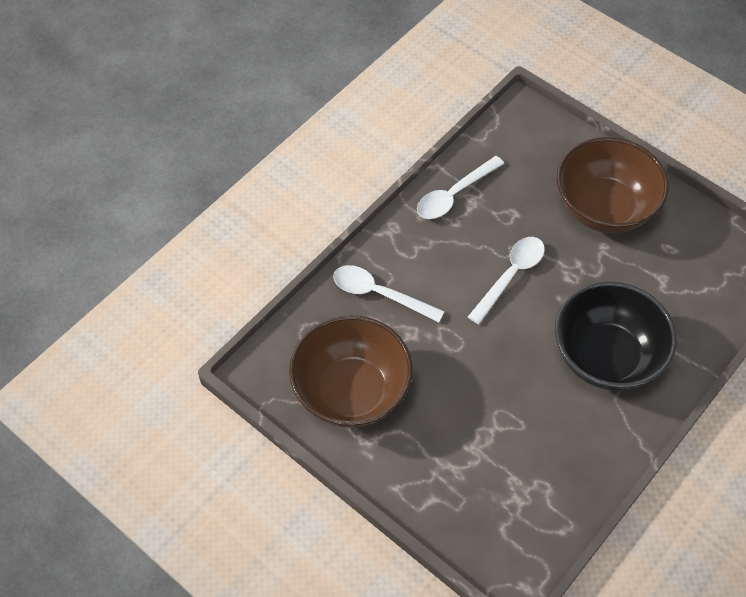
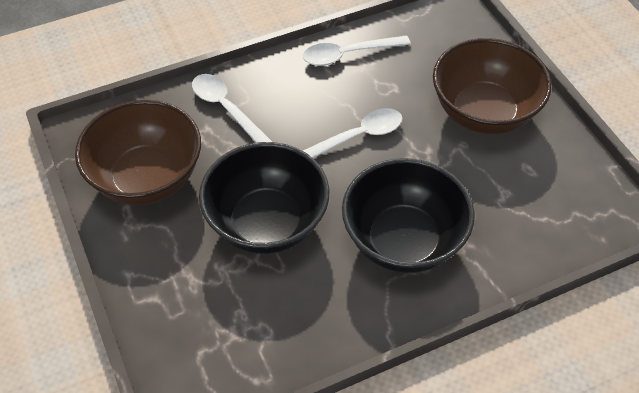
camera: 25 degrees right, 5 degrees down
none -> black bowl [199,142,329,254]

